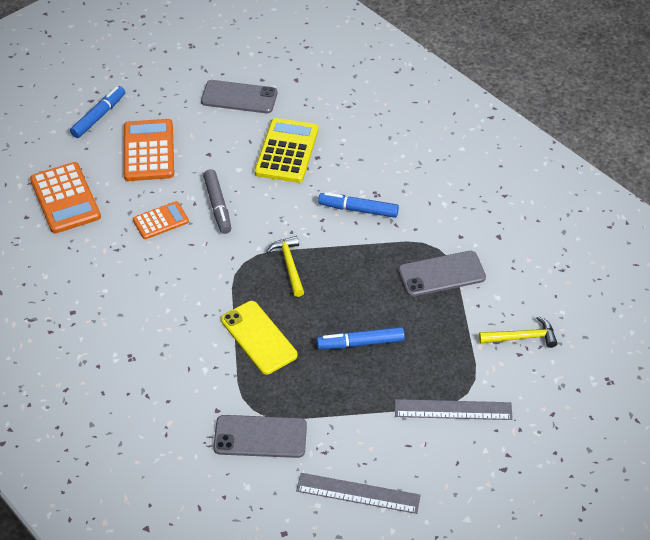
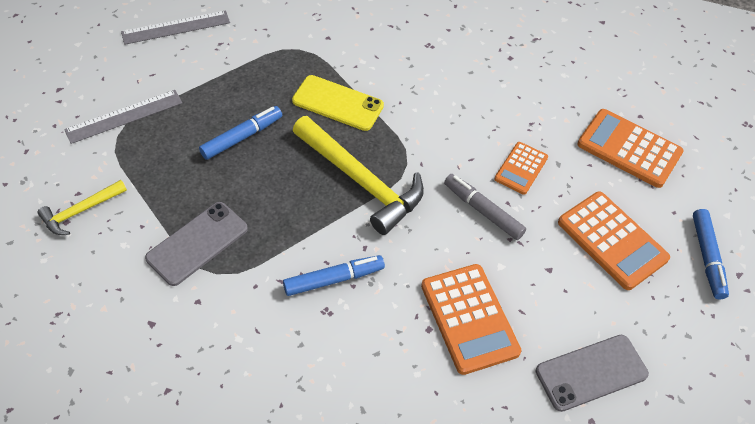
camera: 145 degrees right, 5 degrees up
grey phone [213,415,307,458] -> none
yellow calculator [254,118,318,183] -> orange calculator [421,264,521,375]
yellow hammer [266,236,304,297] -> yellow hammer [293,116,424,235], size x1.90

